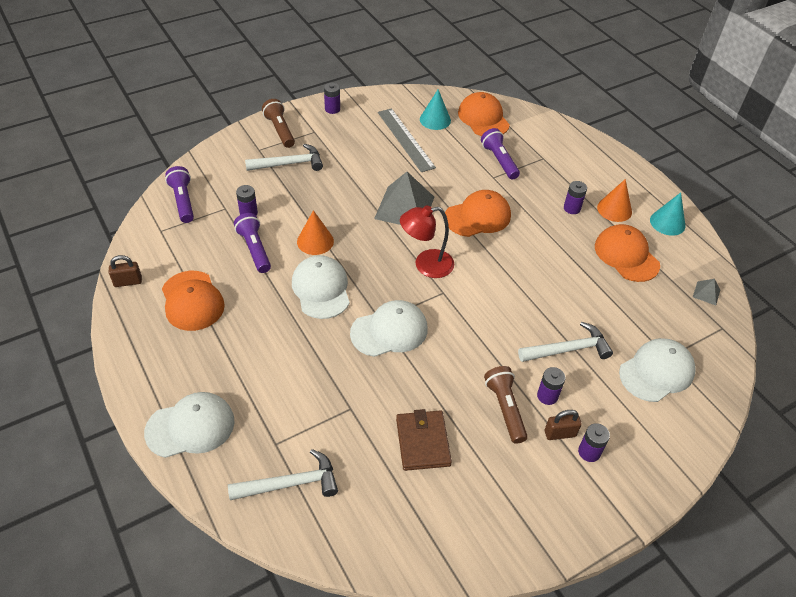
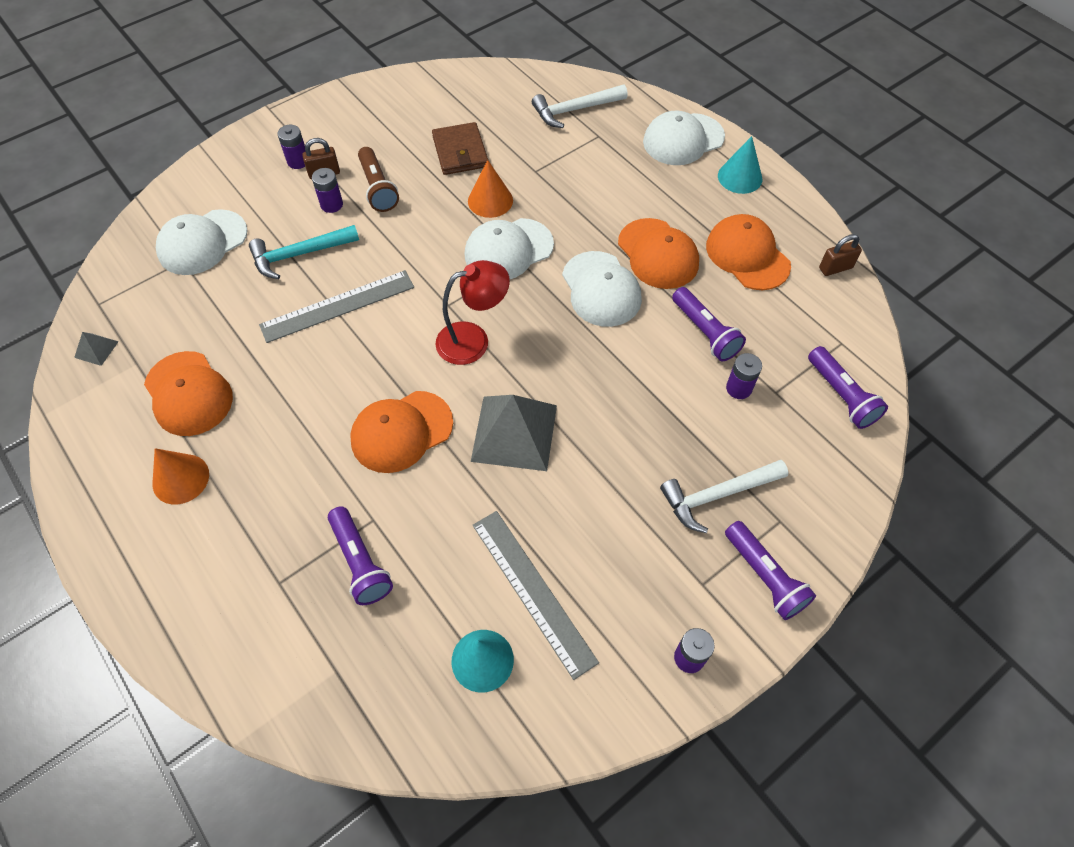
camera: 175 degrees right, 10 degrees up
brown flashlight [262,99,295,148] -> purple flashlight [725,521,816,620]
orange cone [297,210,334,255] -> orange cone moved to [468,160,513,218]
orange cap [458,92,510,136] -> orange cap moved to [618,218,699,289]
white hammer [518,322,613,362] -> turquoise hammer [249,225,359,279]
purple battery [564,181,587,214] -> none
turquoise cone [650,193,685,236] -> turquoise cone moved to [718,136,762,194]
none -> grey ruler [259,270,414,343]

